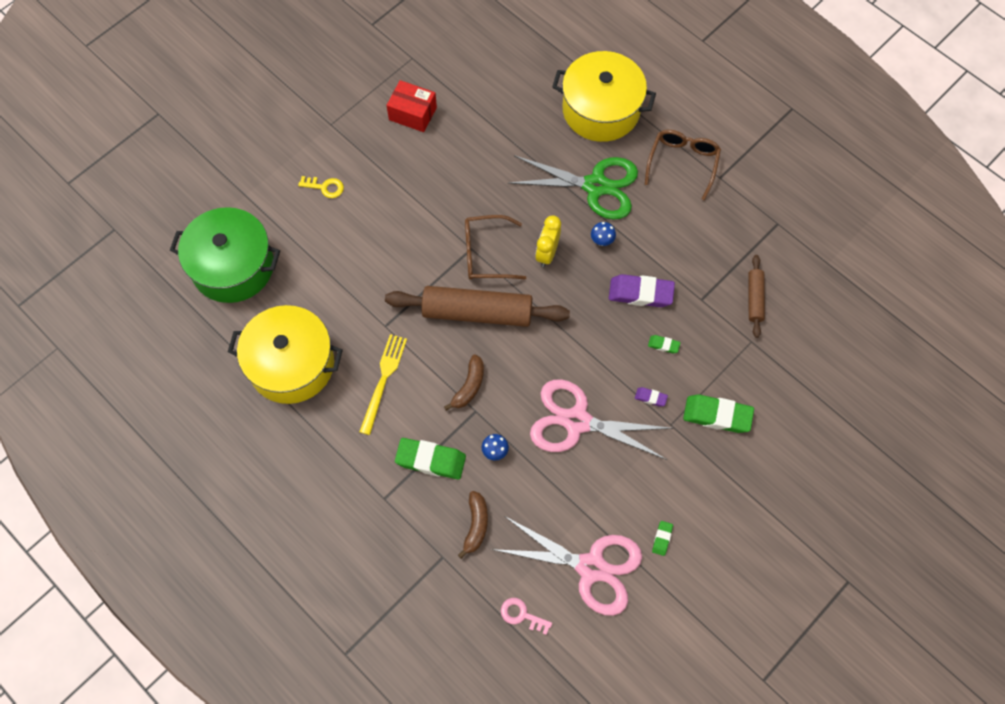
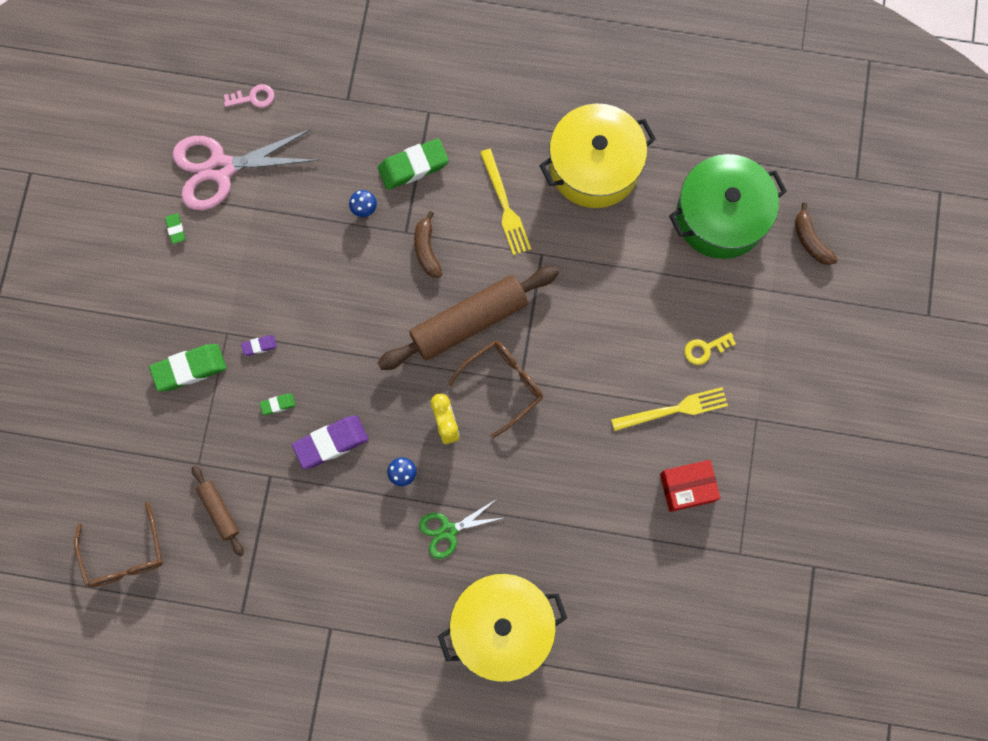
camera: 145 degrees right, 10 degrees up
brown banana [458,491,488,559] -> brown banana moved to [795,203,838,265]
green scissors [508,155,638,220] -> green scissors [419,500,503,559], size x0.55
pink scissors [530,379,674,460] -> none
brown glasses [645,130,721,201] -> brown glasses moved to [74,502,163,588]
none -> yellow fork [611,387,728,431]

